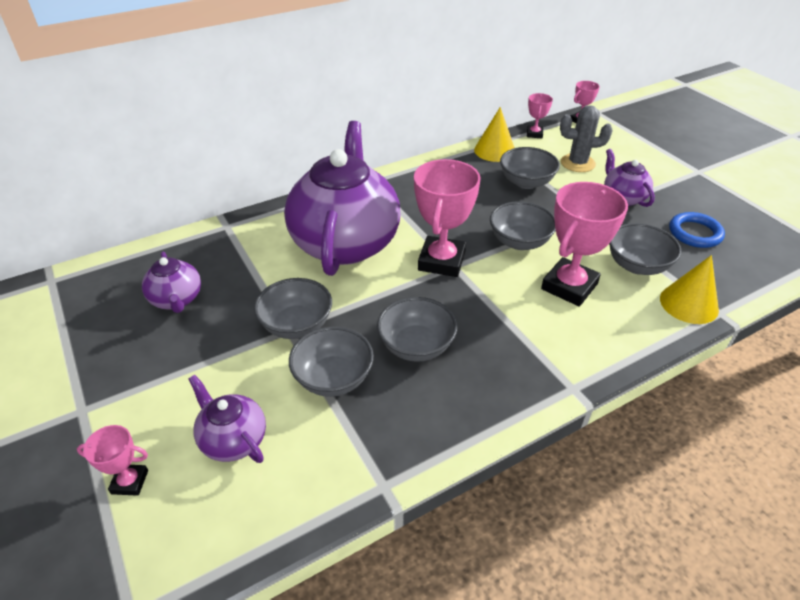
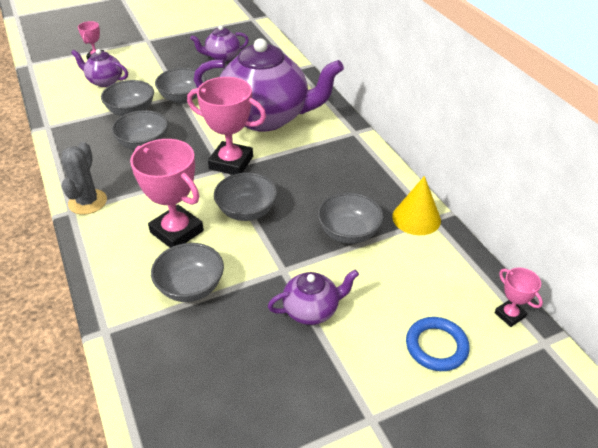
camera: 95 degrees right, 0 degrees up
purple teapot [189,375,266,463] -> purple teapot turned 120 degrees counterclockwise [71,49,128,87]
pink trophy [527,93,553,139] -> none
grey cactus [560,105,613,172] -> grey cactus moved to [62,142,107,215]
yellow cone [660,255,719,324] -> none
blue ring [669,212,725,248] -> blue ring moved to [406,317,470,371]

